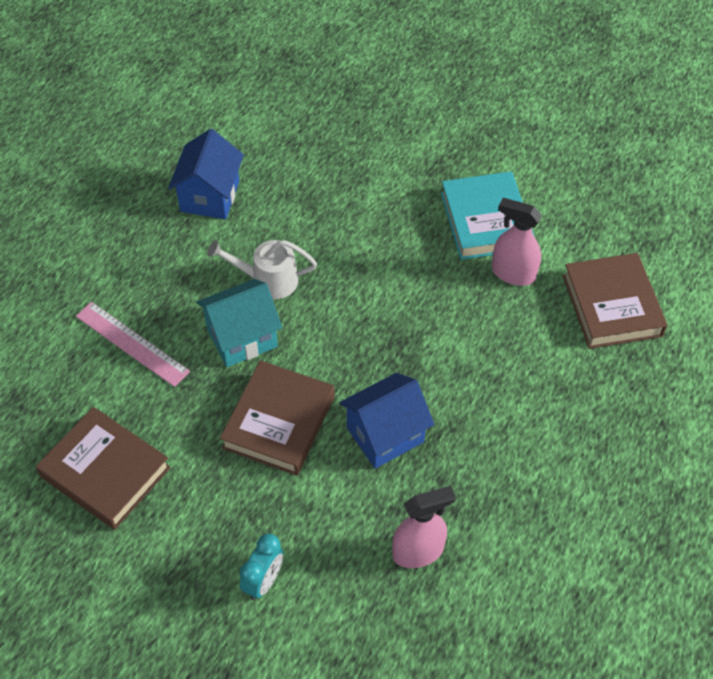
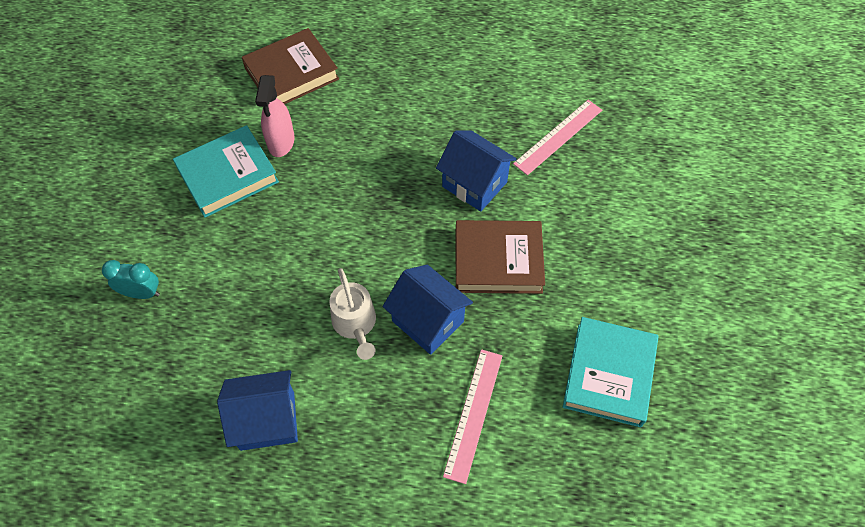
camera: 110 degrees left, 5 degrees up
brown book [36,407,171,530] -> turquoise book [563,317,658,427]
turquoise house [196,279,282,367] -> blue house [383,265,473,355]
turquoise clock [240,534,283,600] -> turquoise clock moved to [102,260,160,299]
pink spray bottle [392,486,456,568] -> pink ruler [513,100,602,175]

